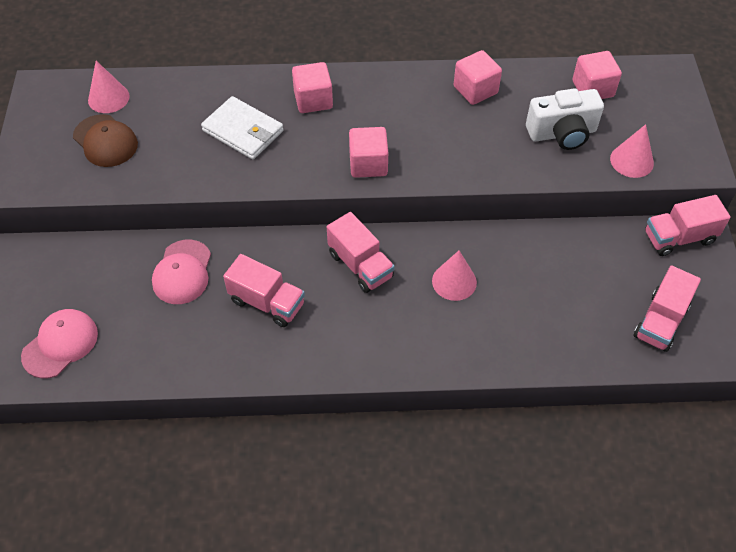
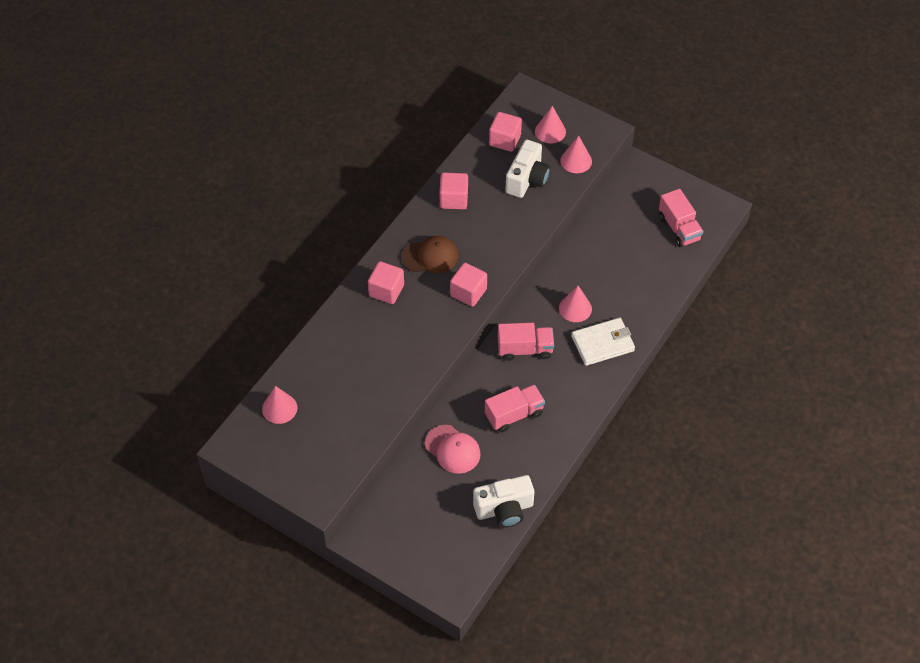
camera: 55 degrees left, 0 degrees up
pink cap [21,309,98,379] -> none
brown cap [73,114,138,167] -> brown cap moved to [402,236,458,273]
white wallet [201,96,284,159] -> white wallet moved to [571,318,635,366]
pink truck [645,195,731,256] -> none
none -> white camera [473,475,534,528]
none -> pink cone [535,106,566,144]

